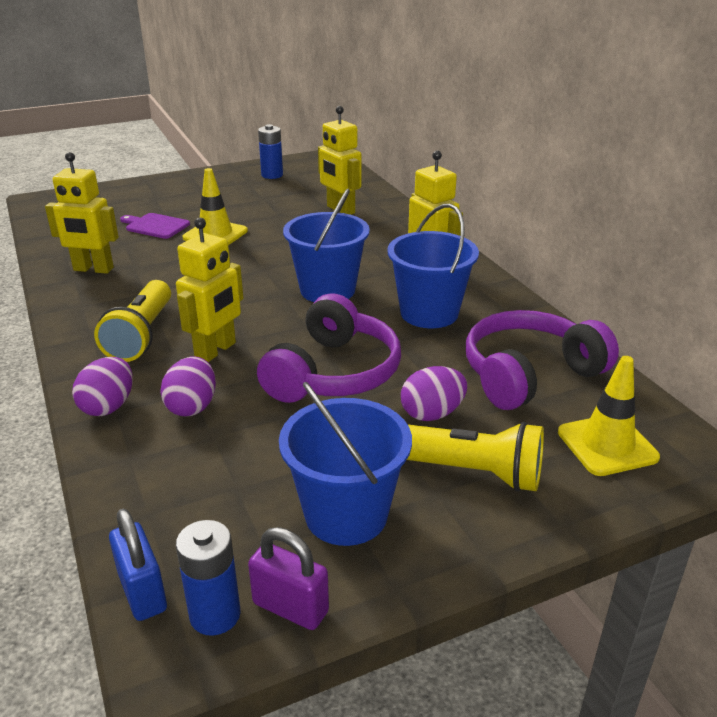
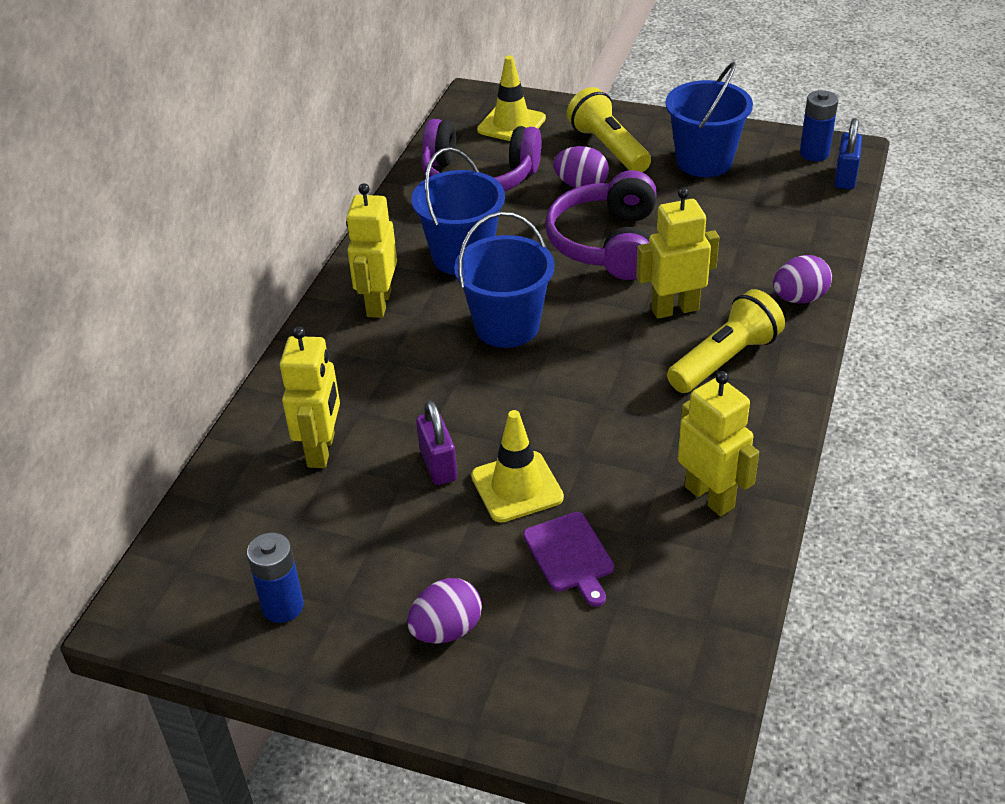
camera: 135 degrees left, 10 degrees up
purple egg [160,356,216,416] -> purple egg moved to [407,578,482,644]
purple padlock [248,527,329,630] -> purple padlock moved to [416,400,457,485]
purple headphones [257,293,401,403] -> purple headphones turned 60 degrees counterclockwise [545,170,657,280]

